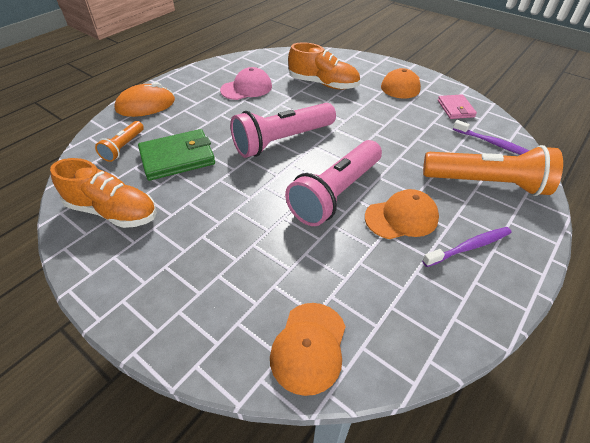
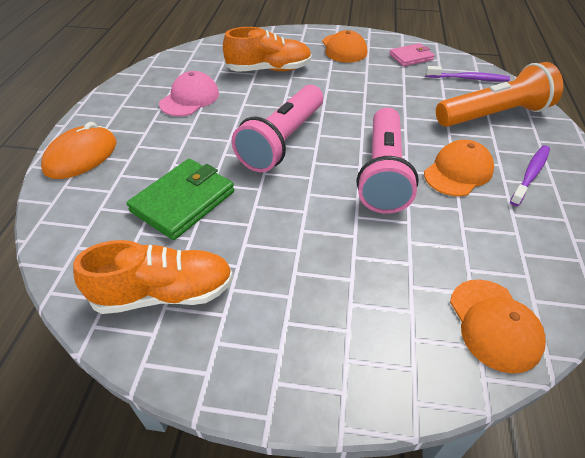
camera: 30 degrees left, 0 degrees up
orange flashlight [95,121,144,162] -> none
pink wallet [438,94,477,119] -> pink wallet turned 75 degrees counterclockwise [389,43,435,66]

